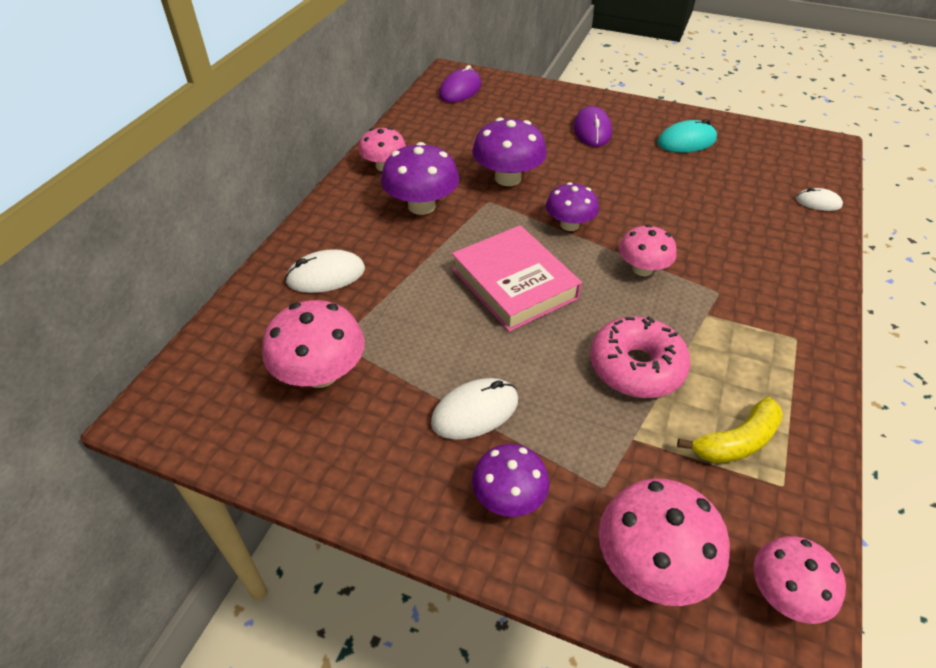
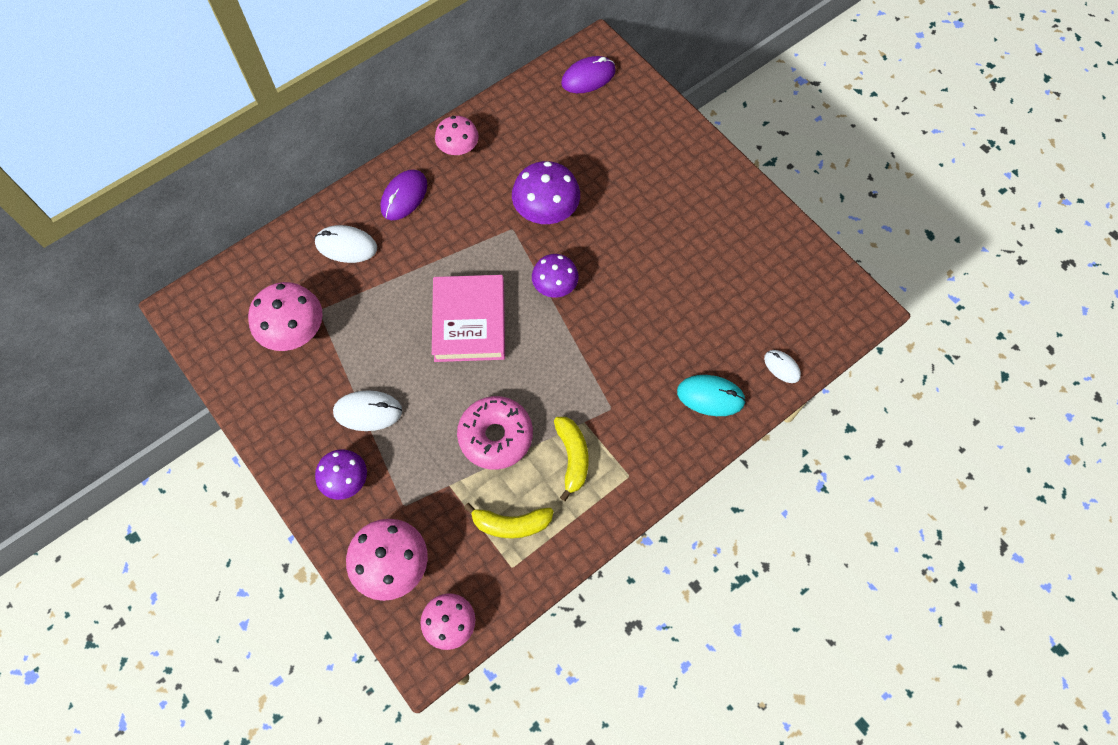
camera: 30 degrees right, 20 degrees up
purple mushroom [381,142,459,215] -> none
purple mouse [574,106,612,147] -> purple mouse moved to [381,170,427,220]
pink mushroom [619,225,677,276] -> none
turquoise mouse [657,119,717,153] -> turquoise mouse moved to [677,375,746,416]
none -> yellow banana [554,417,589,501]

